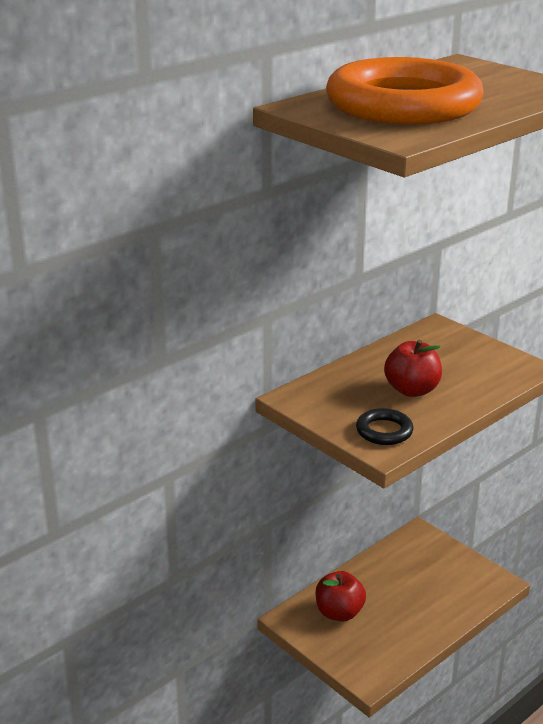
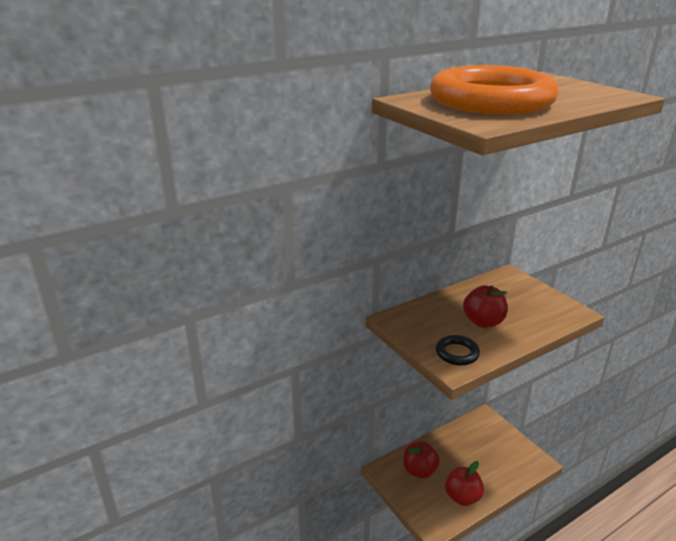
camera: 10 degrees right, 0 degrees up
none -> red apple [445,461,484,506]

